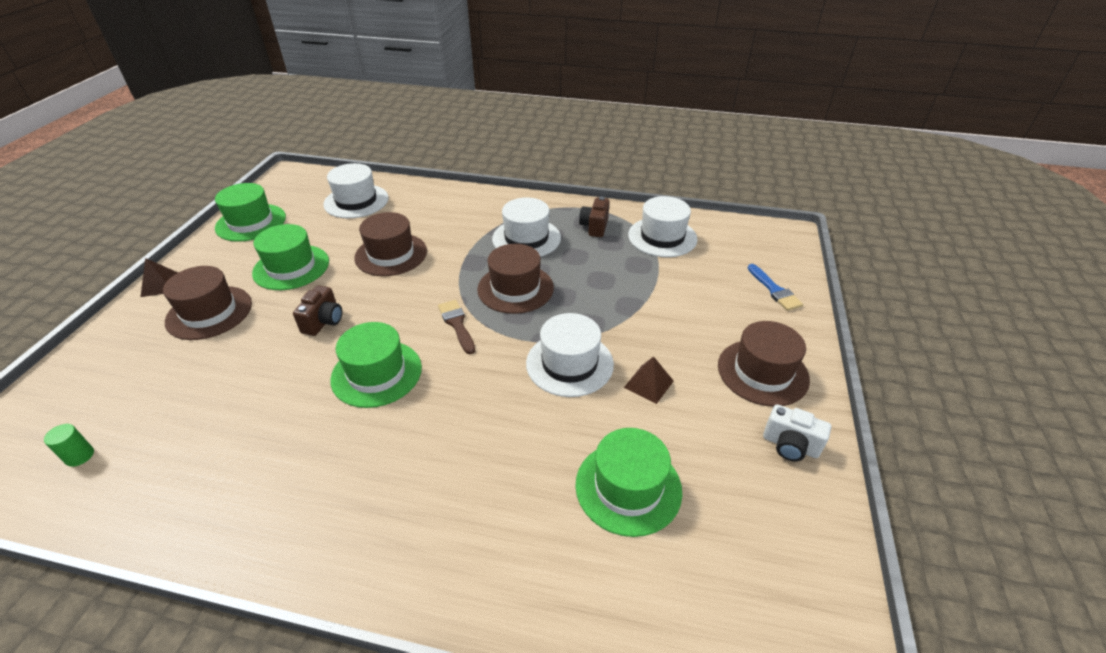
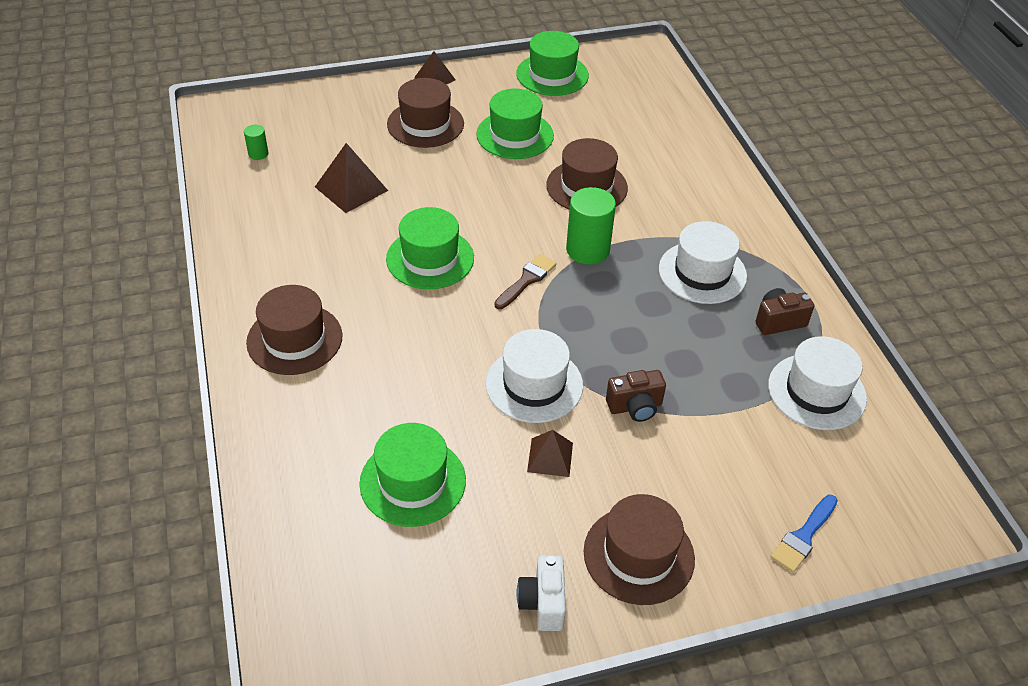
camera: 60 degrees right, 5 degrees up
brown camera [293,285,342,336] -> brown camera moved to [606,370,666,422]
white hat [323,163,389,218] -> none
brown hat [477,244,554,314] -> brown hat moved to [246,285,343,375]
none -> brown pyramid [315,143,388,213]
none -> green cylinder [566,187,616,265]

